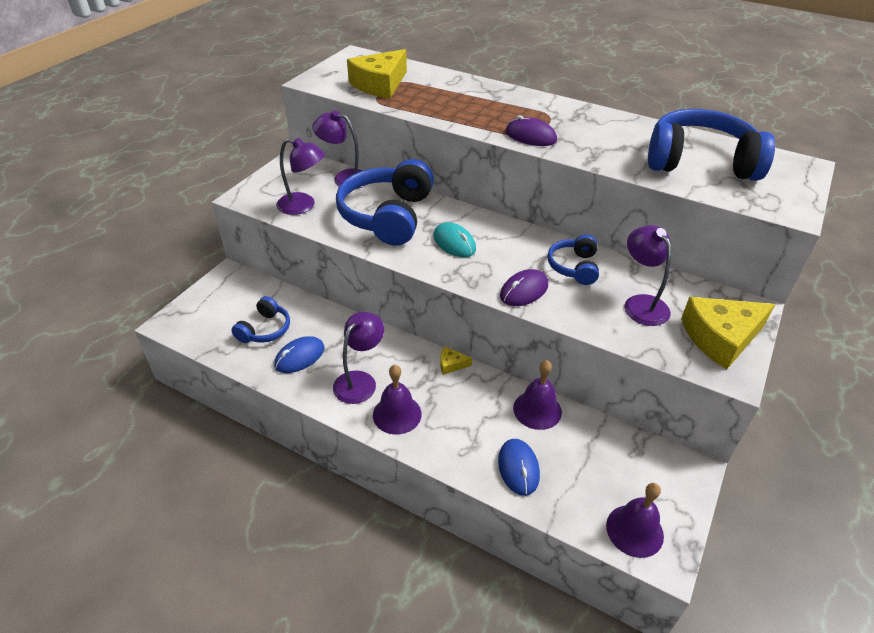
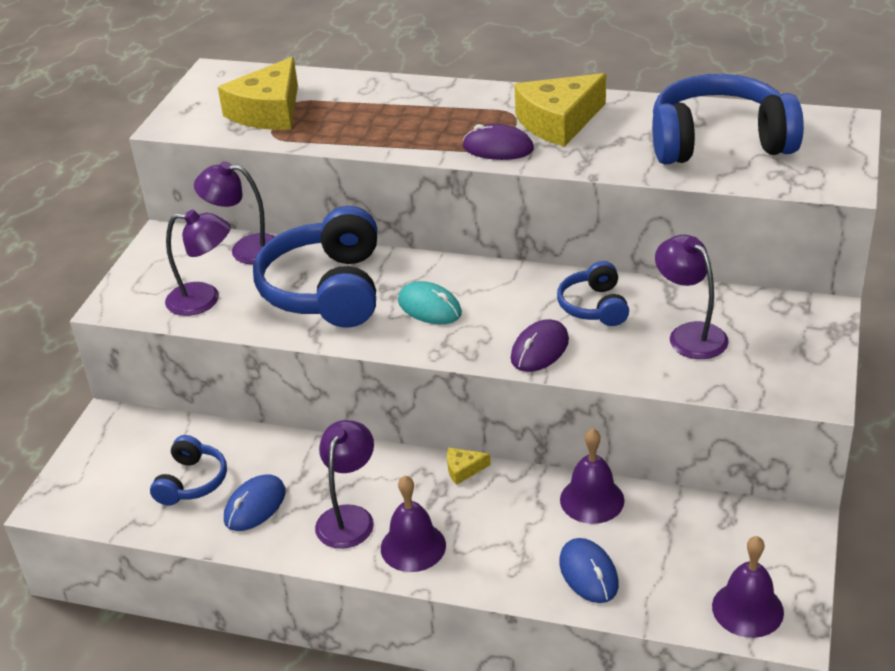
camera: 10 degrees left, 5 degrees down
yellow cheese [681,297,775,369] -> yellow cheese moved to [514,73,606,147]

